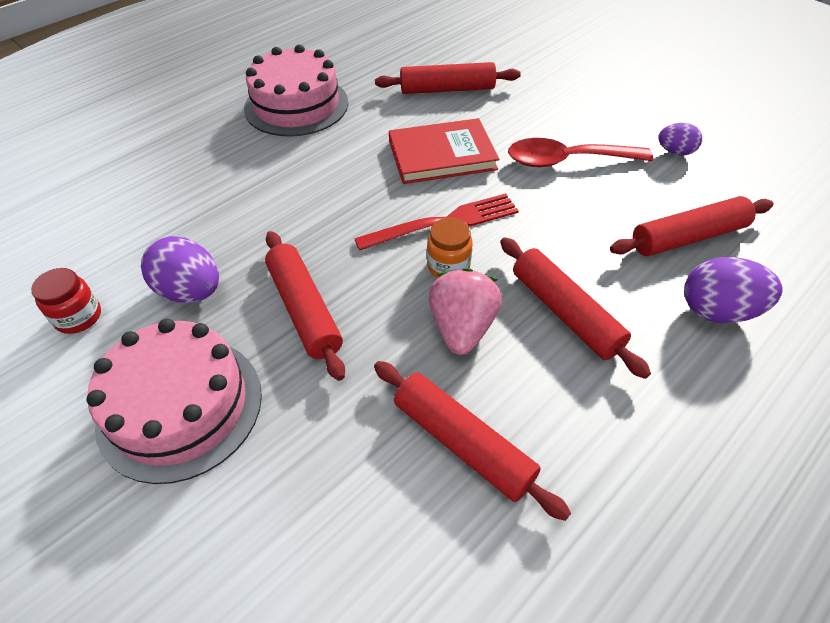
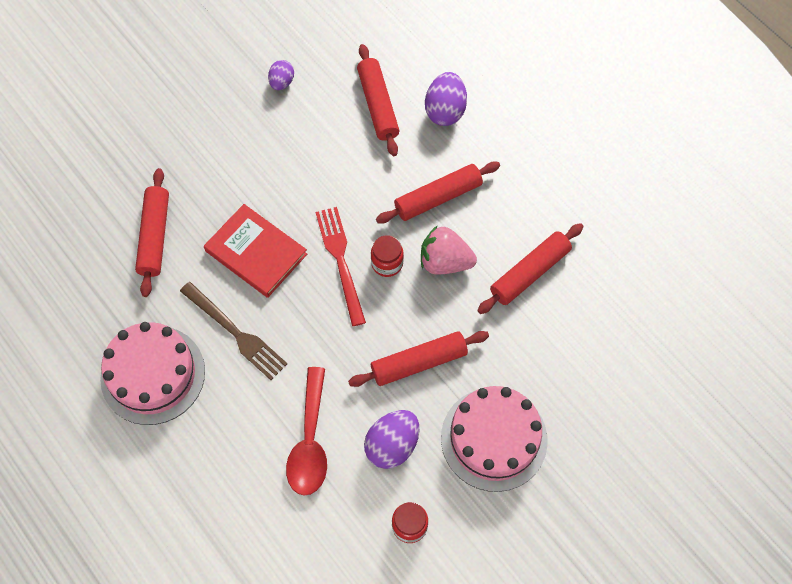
camera: 85 degrees left, 15 degrees up
red book [389,118,499,184] -> red book turned 45 degrees counterclockwise [204,204,307,298]
orange jar [427,218,473,278] -> red jar [371,235,404,277]
red spoon [508,138,653,167] -> red spoon moved to [286,367,327,496]
none -> brown fork [180,282,287,380]

